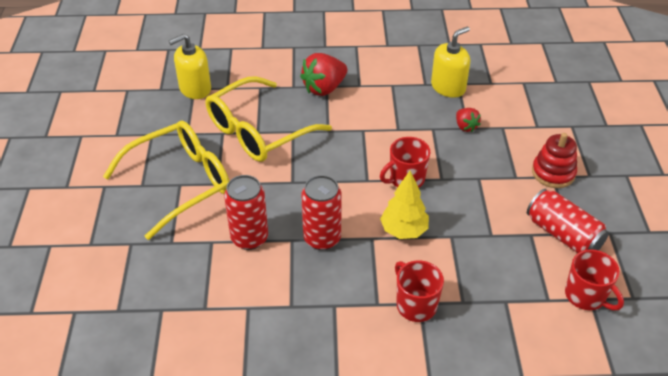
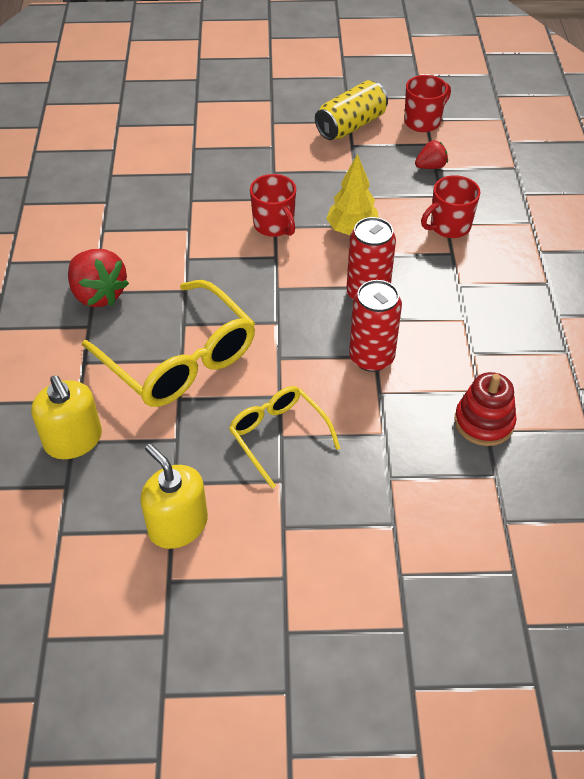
camera: 90 degrees left, 5 degrees up
yellow glasses [103,120,229,240] -> yellow glasses [229,386,340,488], size x0.59
yellow soap dispenser [431,27,470,98] -> yellow soap dispenser moved to [140,444,208,549]
red strawberry [456,108,481,132] -> red strawberry moved to [415,140,448,169]
red can [527,189,609,253] -> yellow can [315,80,388,140]
red stacking toy [532,133,577,188] -> red stacking toy moved to [454,372,517,446]

